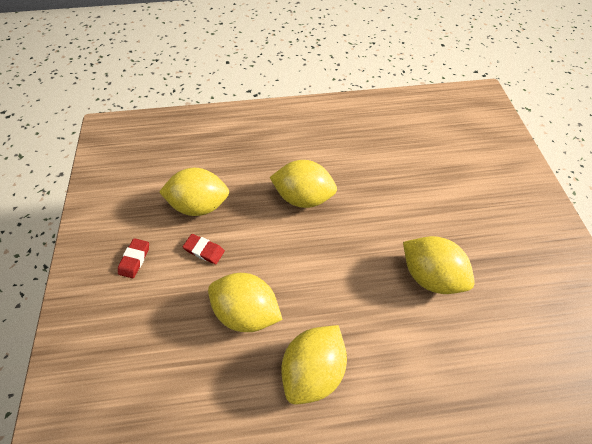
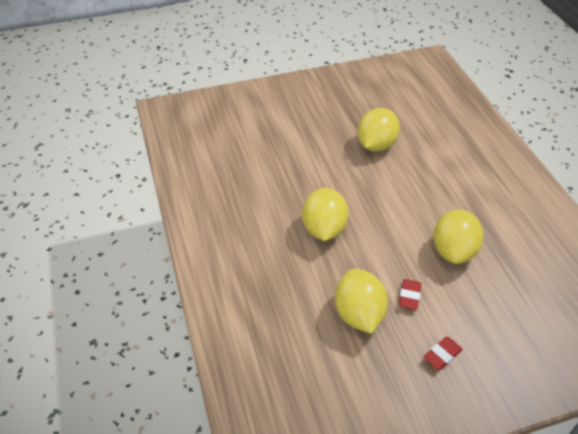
camera: 100 degrees left, 10 degrees down
red eraser [118,238,149,278] -> red eraser turned 45 degrees counterclockwise [423,337,463,370]
yellow lemon [281,325,347,405] -> none

